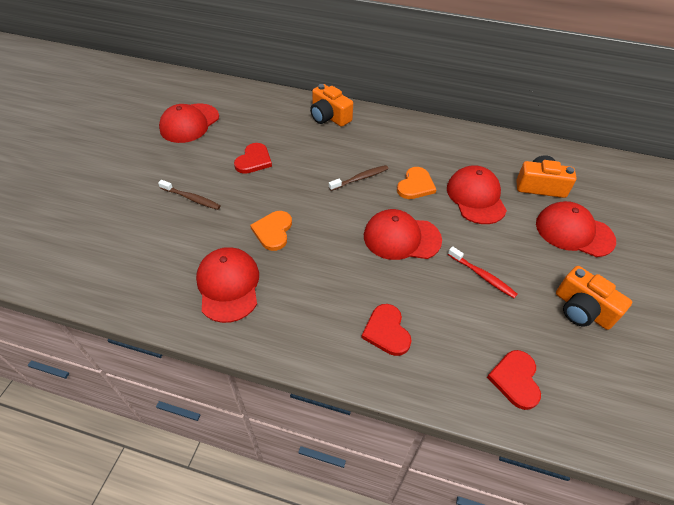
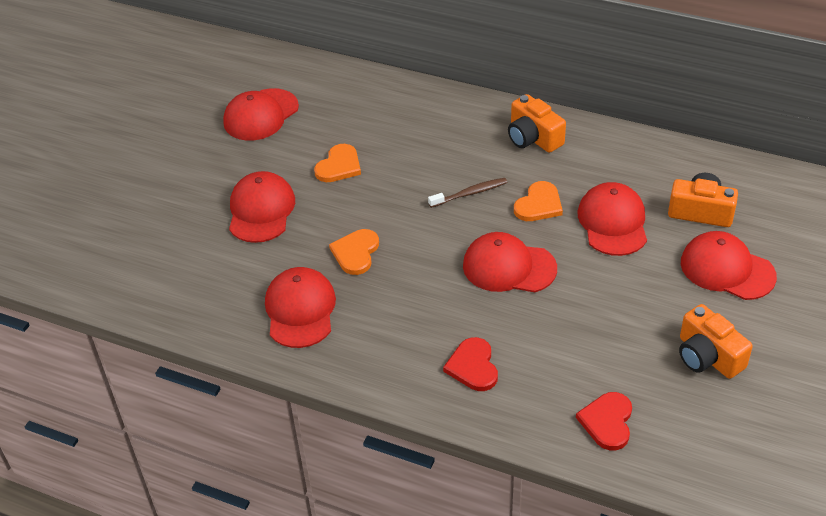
camera: 10 degrees right, 5 degrees down
brown toothbrush [158,180,221,210] -> red cap [229,171,295,243]
red heart [234,143,272,174] -> orange heart [314,144,361,182]
orange camera [310,84,353,127] -> orange camera moved to [508,94,566,153]
red toothbrush [448,246,518,298] -> none

